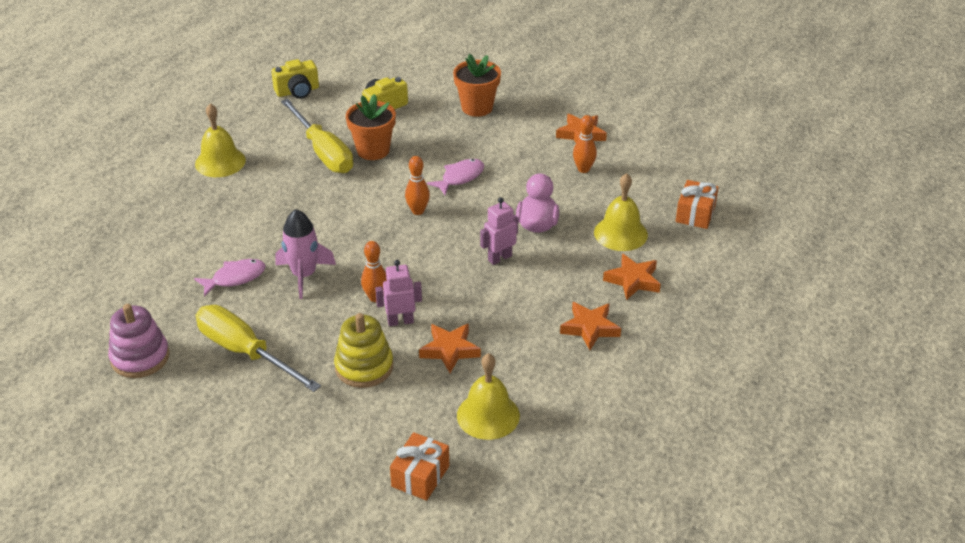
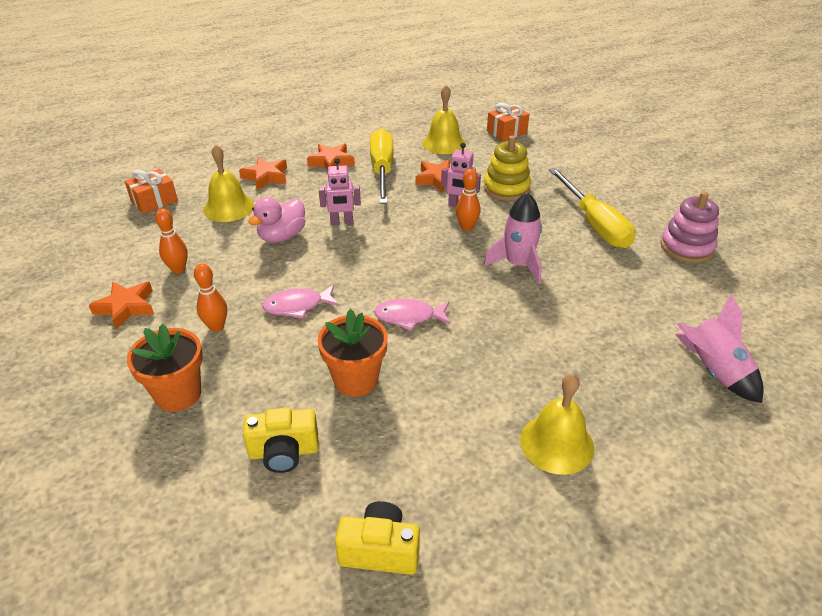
camera: 150 degrees left, 0 degrees up
pink fish [194,259,266,297] -> pink fish moved to [374,299,450,331]
yellow screwdriver [281,99,353,173] -> yellow screwdriver moved to [370,129,393,204]
orange bowling pin [405,156,430,215] -> orange bowling pin moved to [194,264,227,332]
none -> pink rocket [675,294,764,403]

